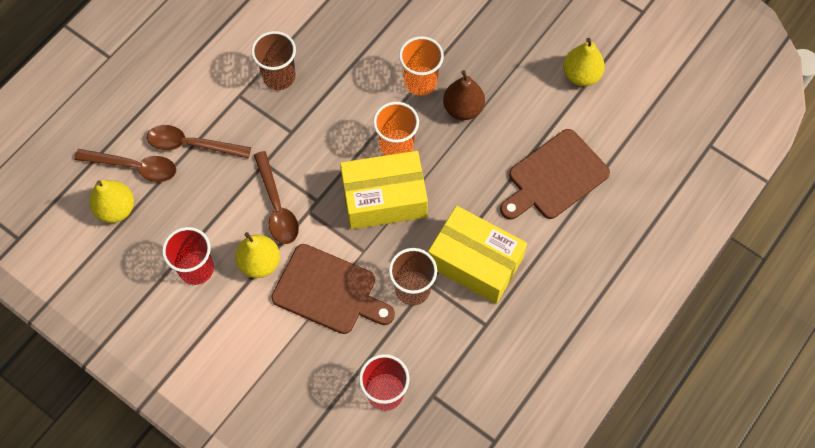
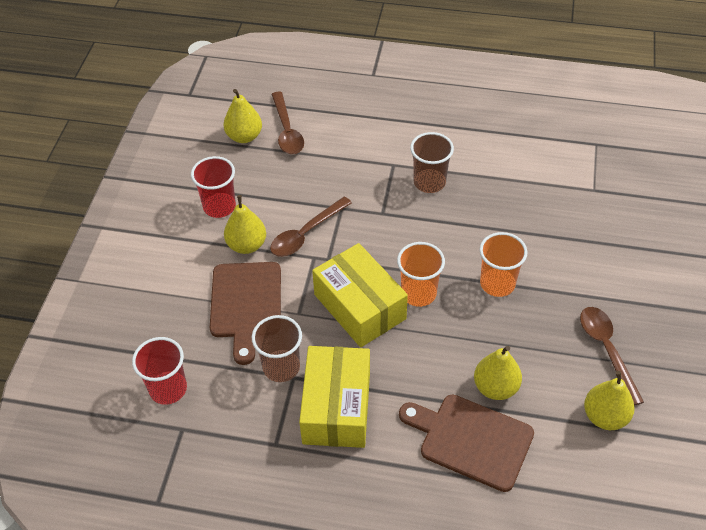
camera: 65 degrees right, 15 degrees down
brown spoon [147,125,251,158] -> brown spoon moved to [580,307,644,406]
brown pear [443,70,485,120] -> none
none -> yellow pear [474,346,522,400]

